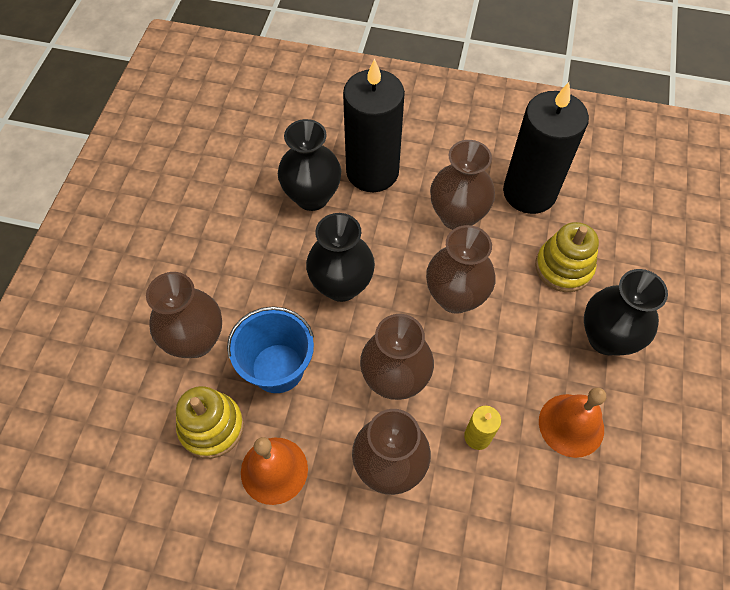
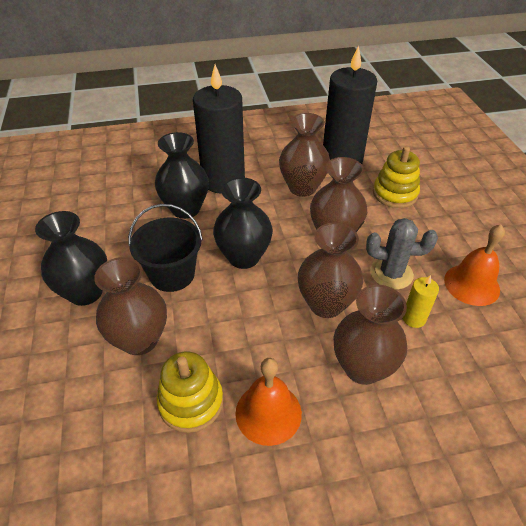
camera: 25 degrees left, 15 degrees down
blue bucket [227,306,314,393] -> none
black vase [584,269,668,356] -> black vase moved to [35,211,107,306]
none -> black bucket [128,204,203,292]
none -> grey cactus [366,218,438,290]

